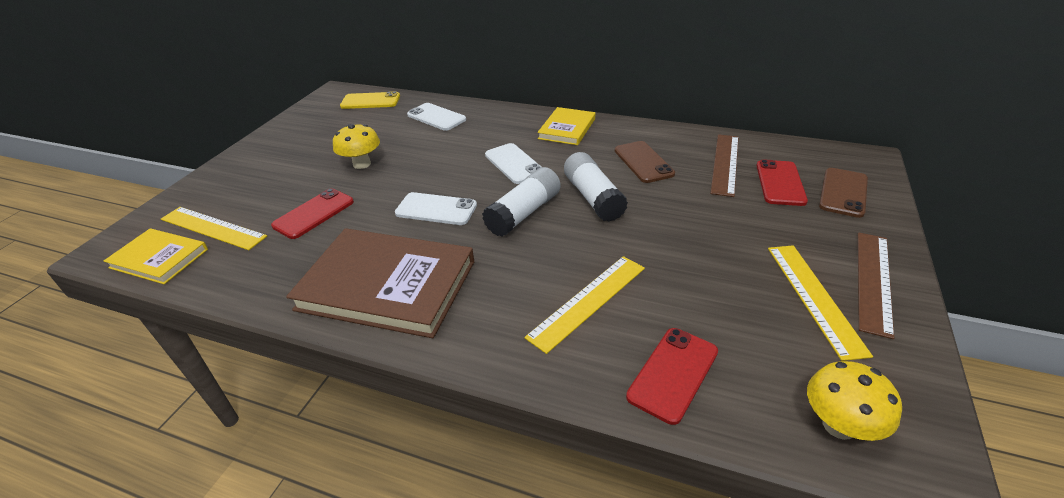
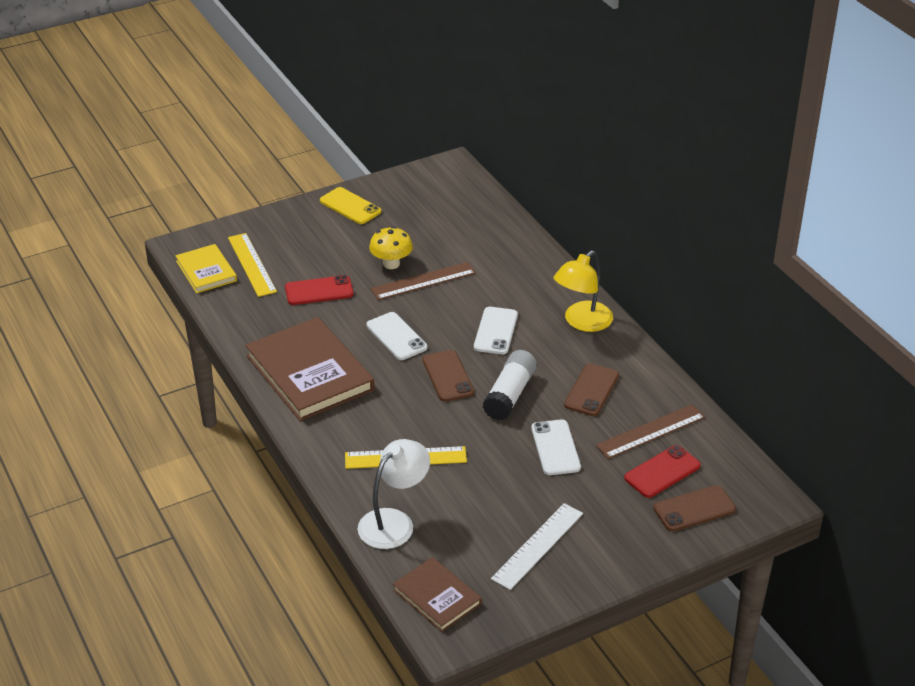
camera: 40 degrees right, 0 degrees up
yellow phone [340,91,400,109] -> yellow phone moved to [320,187,381,224]
white phone [407,103,466,131] -> white phone moved to [531,420,581,475]
white glue stick [482,167,561,237] -> brown phone [423,350,474,402]
yellow book [537,107,595,145] -> yellow lamp [554,251,613,332]
red phone [626,328,718,425] -> white lamp [357,439,430,549]
yellow ruler [768,245,873,361] -> white ruler [491,503,583,590]
yellow mushroom [807,361,902,441] -> brown book [393,557,482,632]
brown ruler [858,232,894,339] -> brown ruler moved to [371,262,476,300]

